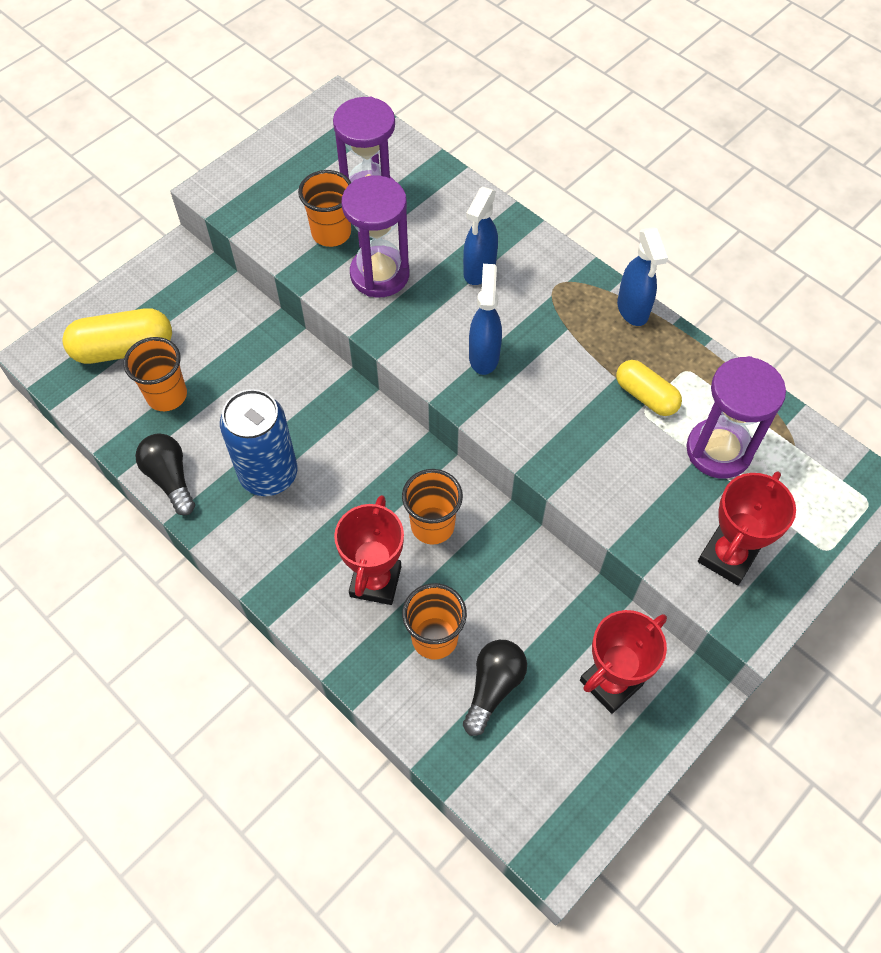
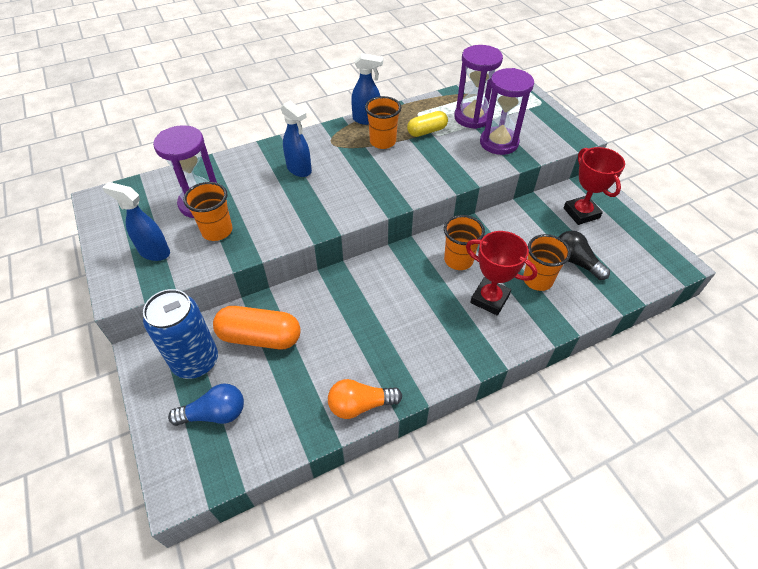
camera: 70 degrees left, 10 degrees down
yellow capsule [62,308,172,364] -> blue light bulb [168,384,244,426]
orange cup [123,337,187,411] -> orange cup moved to [365,96,401,149]
black light bulb [135,433,195,516] -> orange light bulb [328,379,402,419]
blue can [220,389,297,496] -> blue can moved to [143,289,218,379]
purple hourglass [342,175,409,297] -> purple hourglass moved to [480,68,534,155]
blue spray bottle [469,264,502,375] -> blue spray bottle moved to [102,182,170,261]
red trophy [698,472,796,585] -> none
none -> orange capsule [213,306,301,349]

